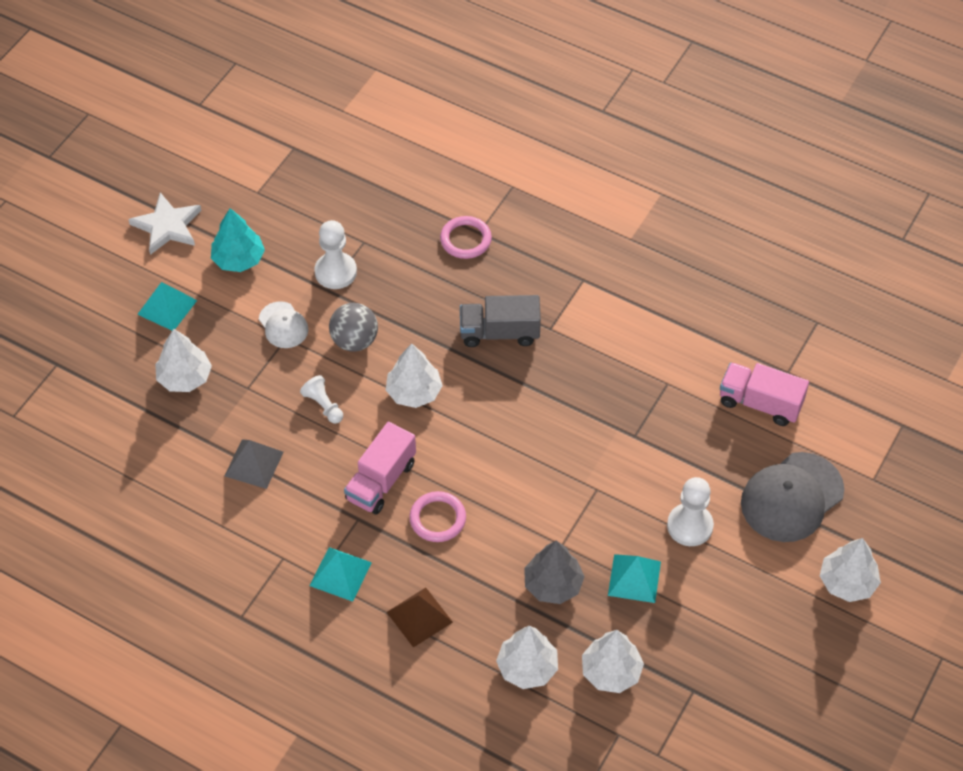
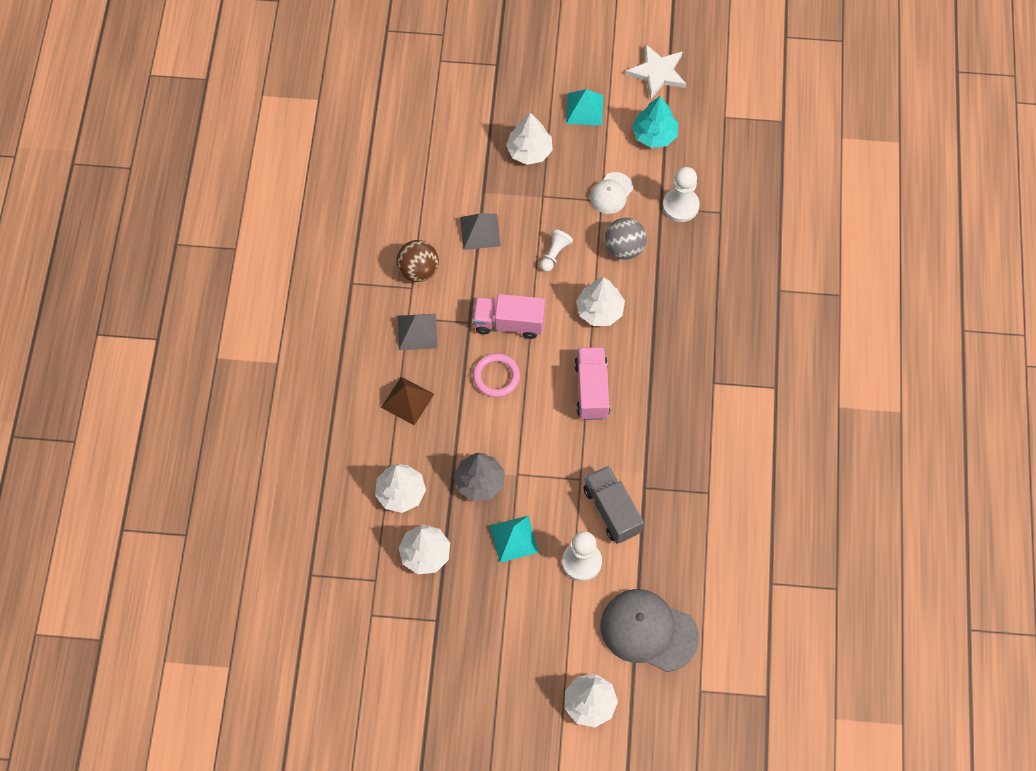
camera: 65 degrees right, 10 degrees up
turquoise pyramid [310,547,372,602] -> grey pyramid [398,314,437,350]
pink ring [440,216,492,259] -> none
grey truck [460,295,541,347] -> grey truck moved to [584,466,644,544]
pink truck [720,362,809,426] -> pink truck moved to [574,347,610,420]
none -> brown ball [397,240,439,282]

